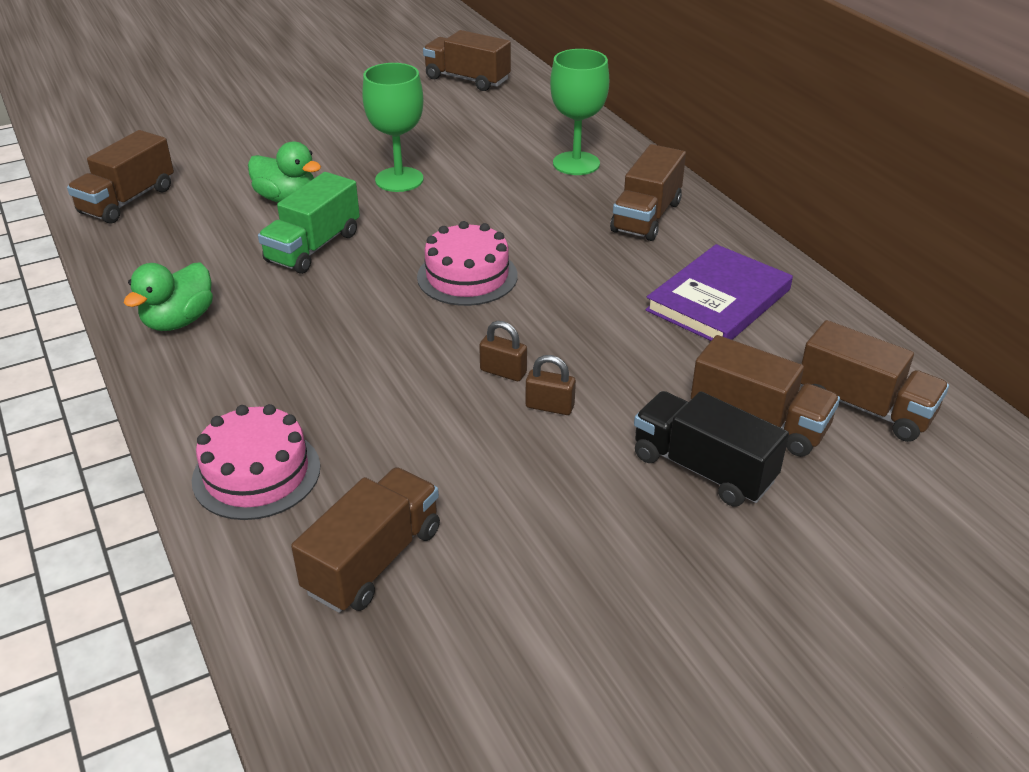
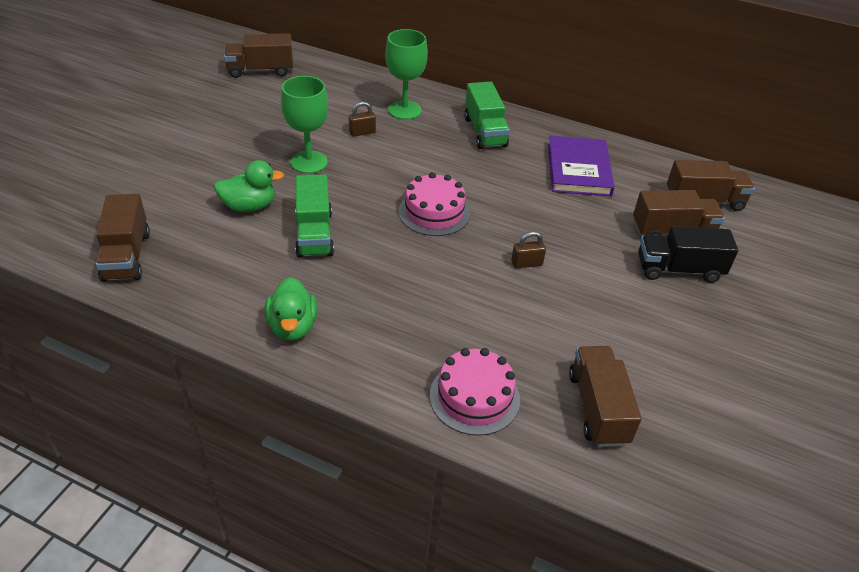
camera: 40 degrees left, 5 degrees up
brown padlock [525,355,576,415] -> brown padlock moved to [349,101,376,137]
brown truck [610,144,686,241] -> green truck [464,82,510,149]

